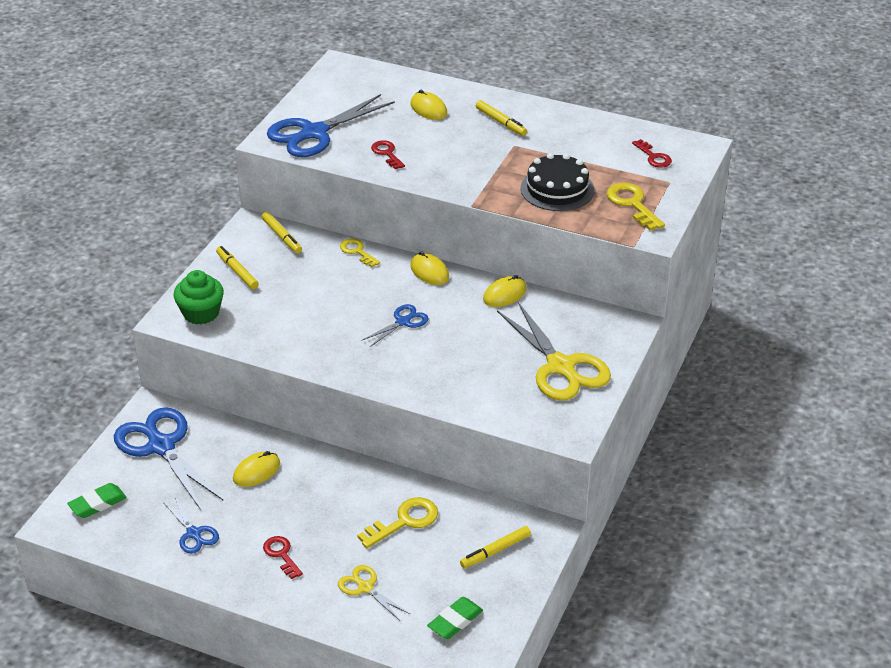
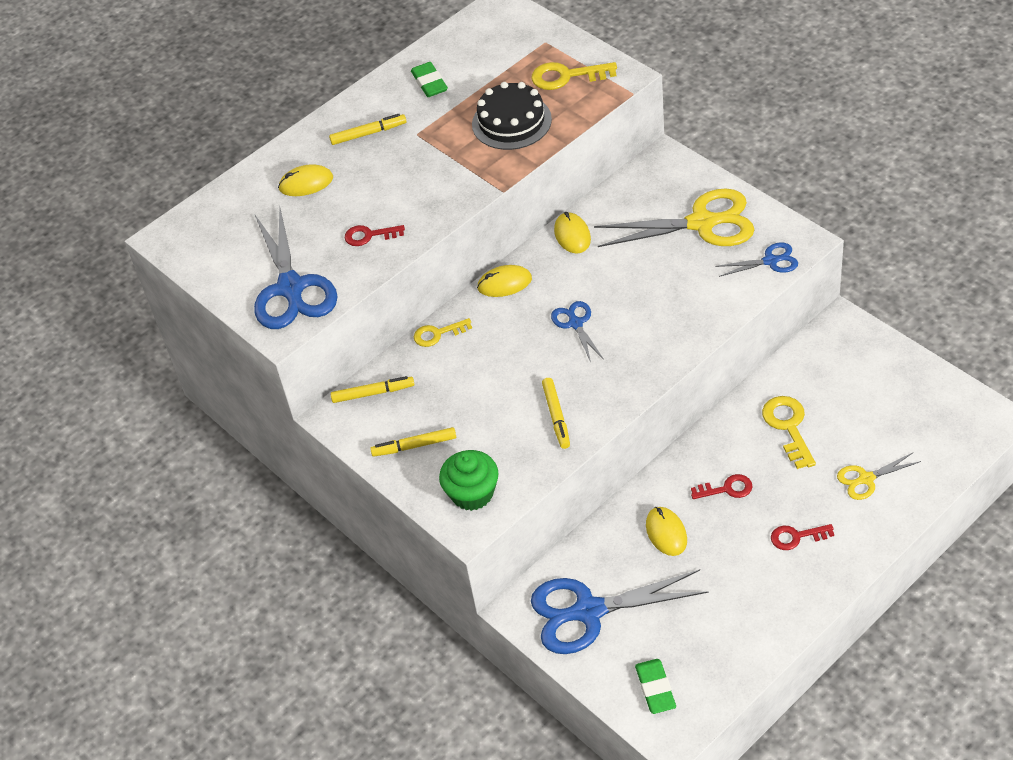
camera: 60 degrees left, 10 degrees up
blue scissors [163,497,219,554] -> blue scissors moved to [715,242,798,277]
green eraser [427,597,483,639] -> green eraser moved to [411,62,448,97]
yellow marker [460,526,531,568] -> yellow marker moved to [542,378,570,449]
red key [632,139,672,168] -> red key moved to [691,474,753,499]

